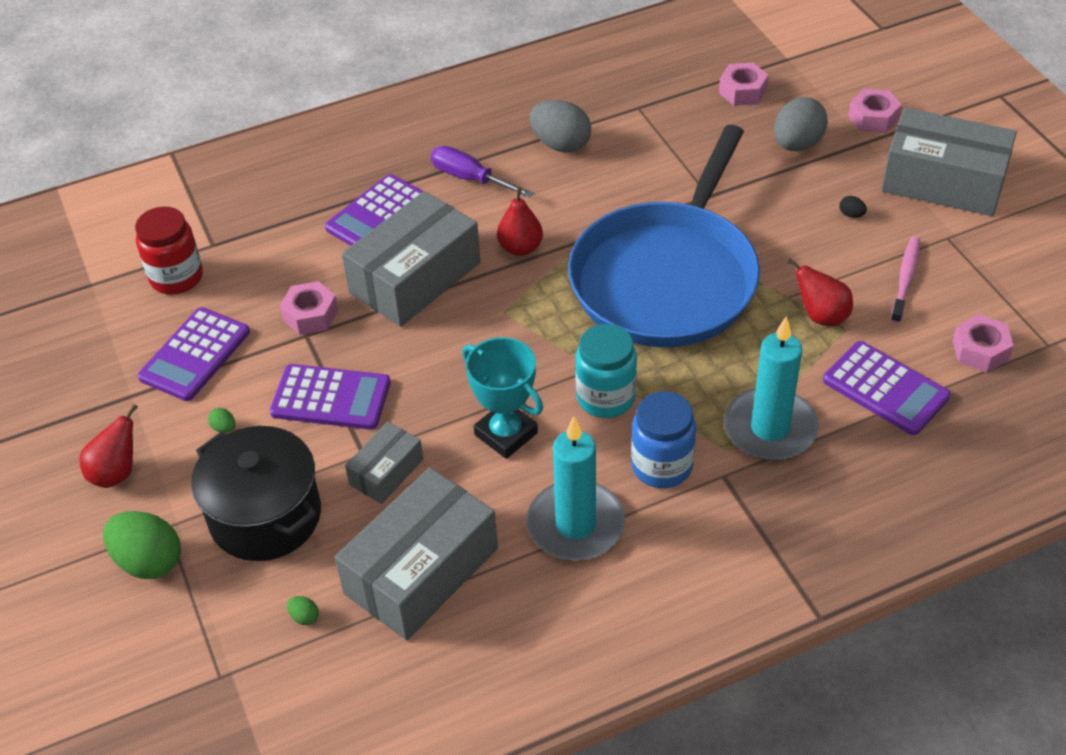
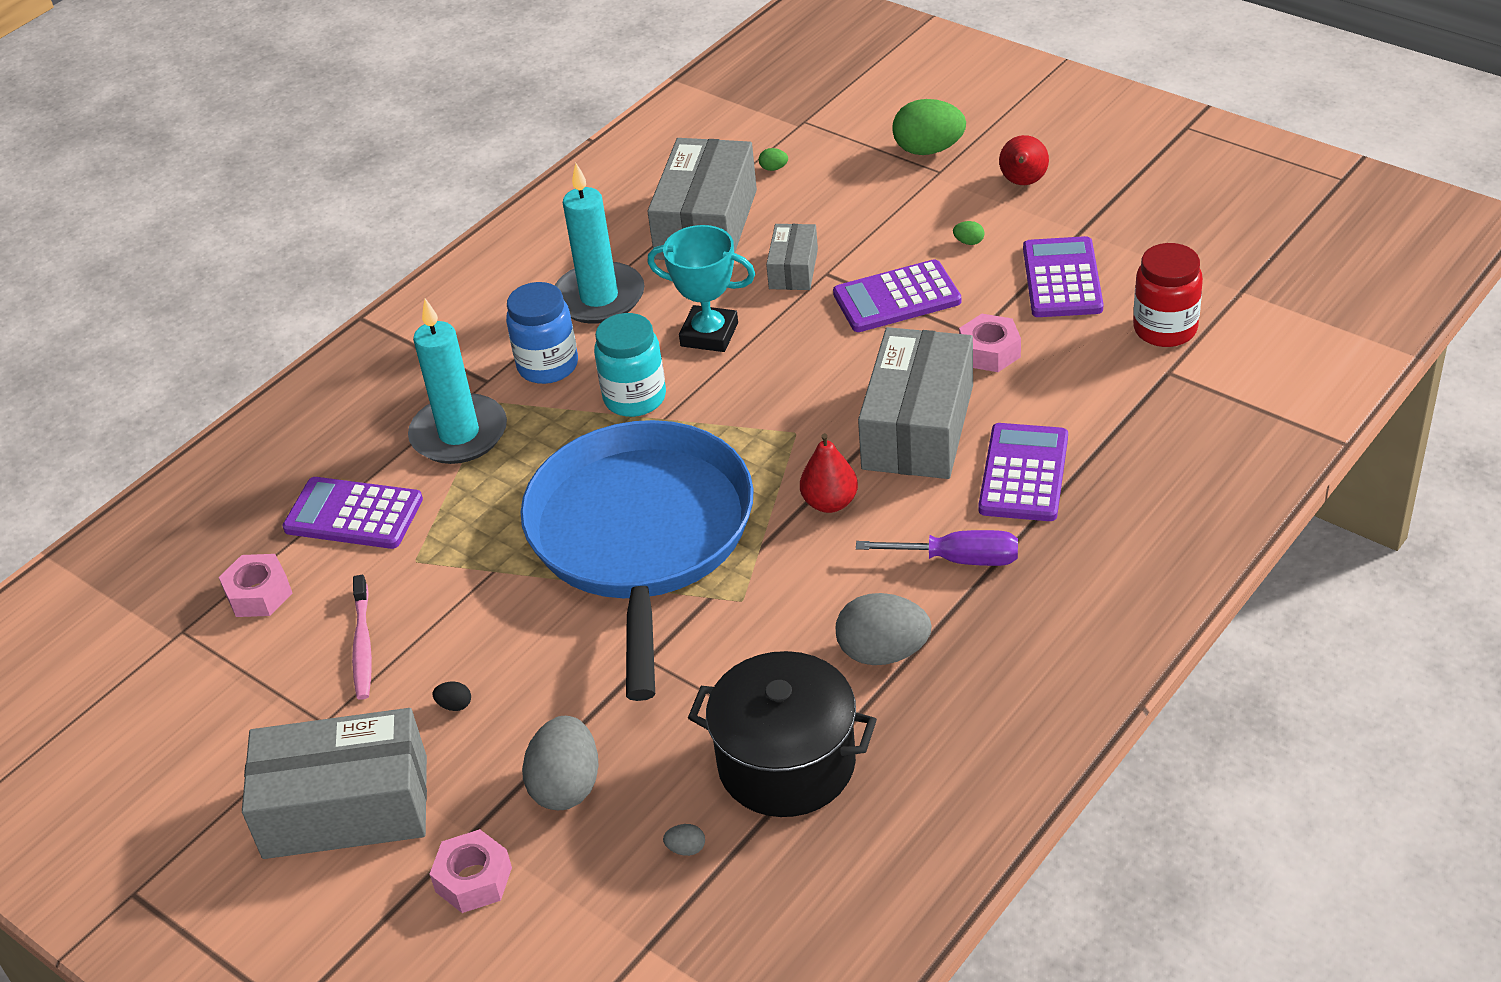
camera: 155 degrees right, 5 degrees down
black pot [191,426,321,561] -> black pot moved to [688,651,877,817]
pink nut [719,63,769,106] -> grey egg [663,824,705,856]
red pear [787,258,853,326] -> none

